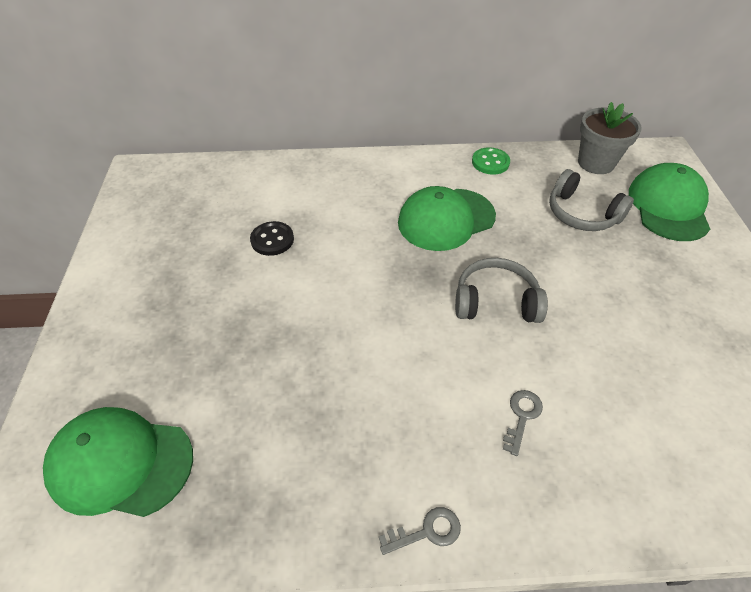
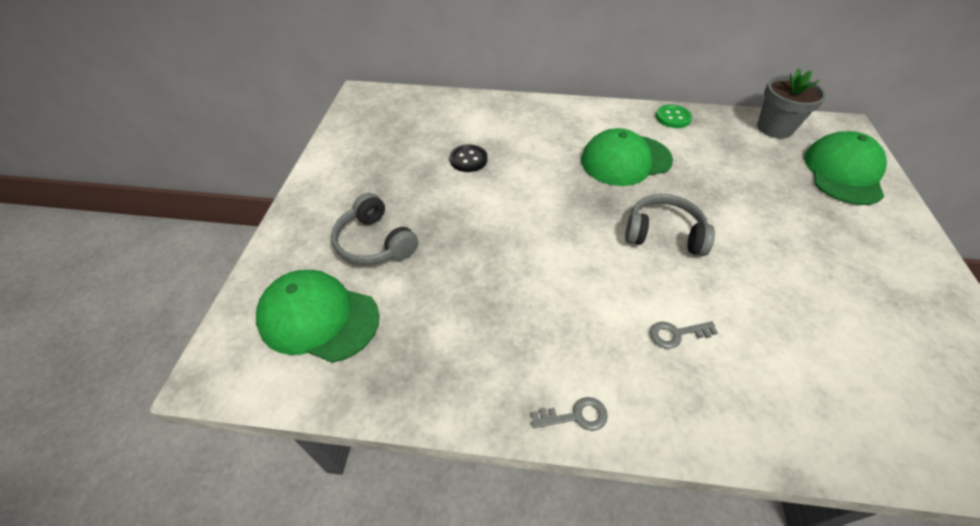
camera: 10 degrees right, 0 degrees up
grey key [503,390,543,456] -> grey key turned 135 degrees counterclockwise [650,321,718,349]
grey headphones [549,169,634,231] -> grey headphones moved to [331,193,418,265]

